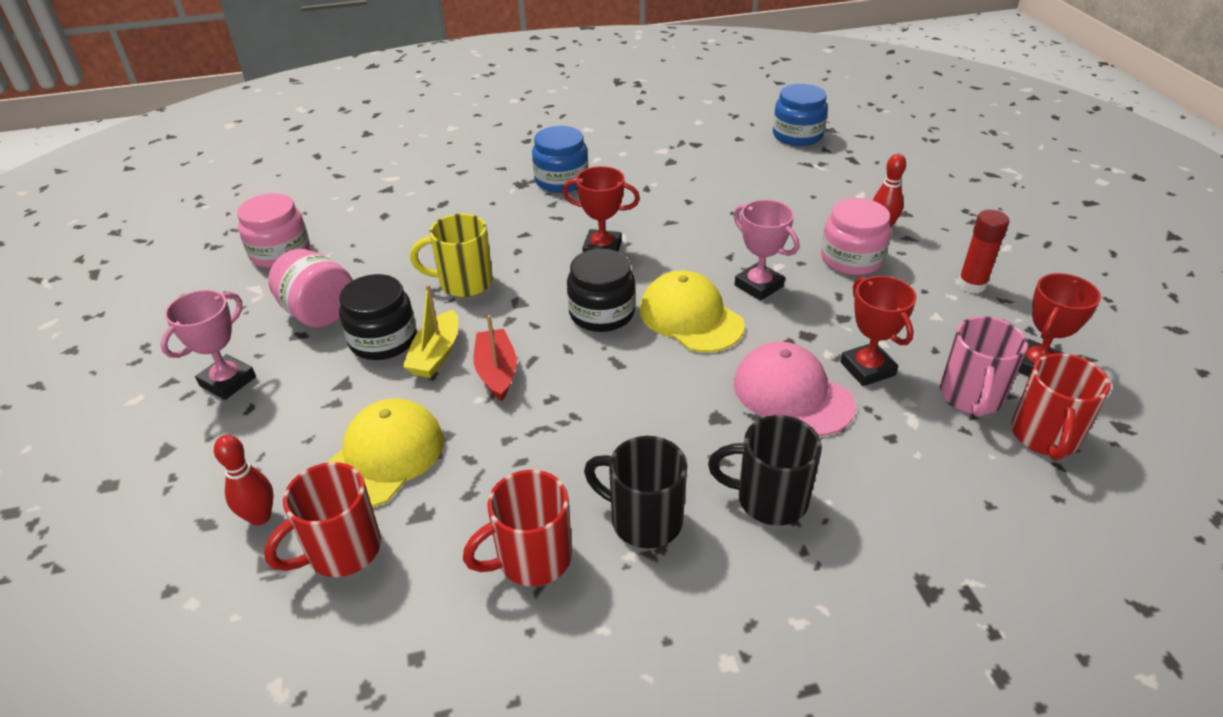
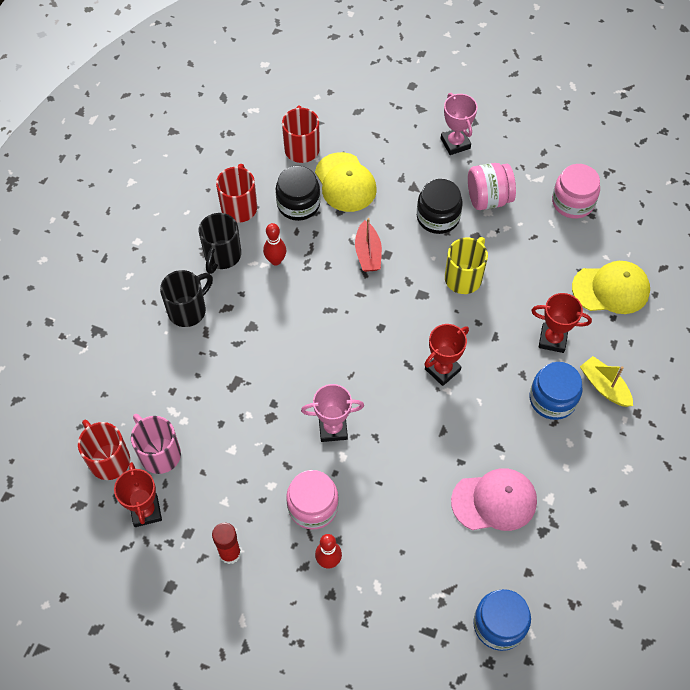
camera: 125 degrees right, 20 degrees up
red bowling pin [214,435,274,526] -> red bowling pin moved to [263,223,286,266]
yellow boat [402,284,458,378] -> yellow boat moved to [580,356,633,407]
red boat [473,315,517,401] -> red boat turned 60 degrees clockwise [355,218,382,272]
black jar [567,249,635,332] -> black jar moved to [276,166,321,221]
black mug [584,436,687,549] -> black mug turned 135 degrees clockwise [199,213,241,274]
yellow cap [640,271,745,352] -> yellow cap moved to [572,261,650,314]
pink cap [734,342,856,436] -> pink cap moved to [451,468,537,531]
red trophy [840,276,917,386] -> red trophy moved to [531,293,592,353]

